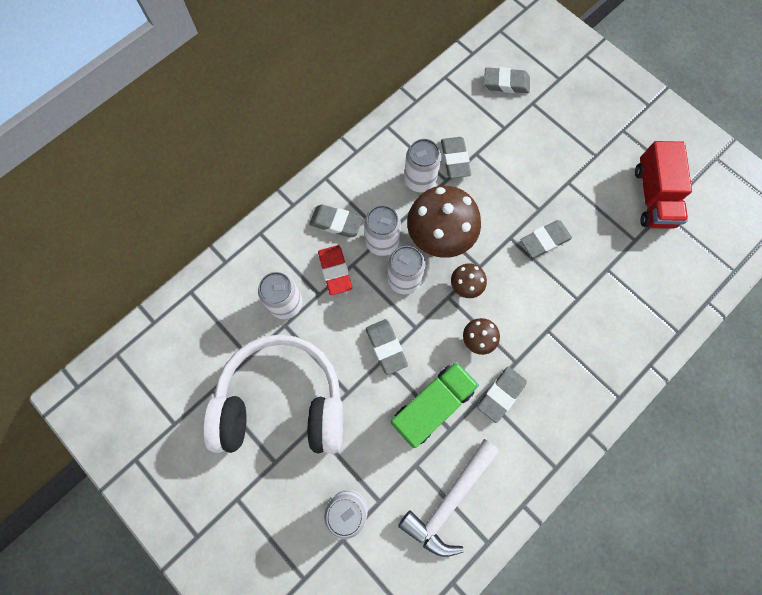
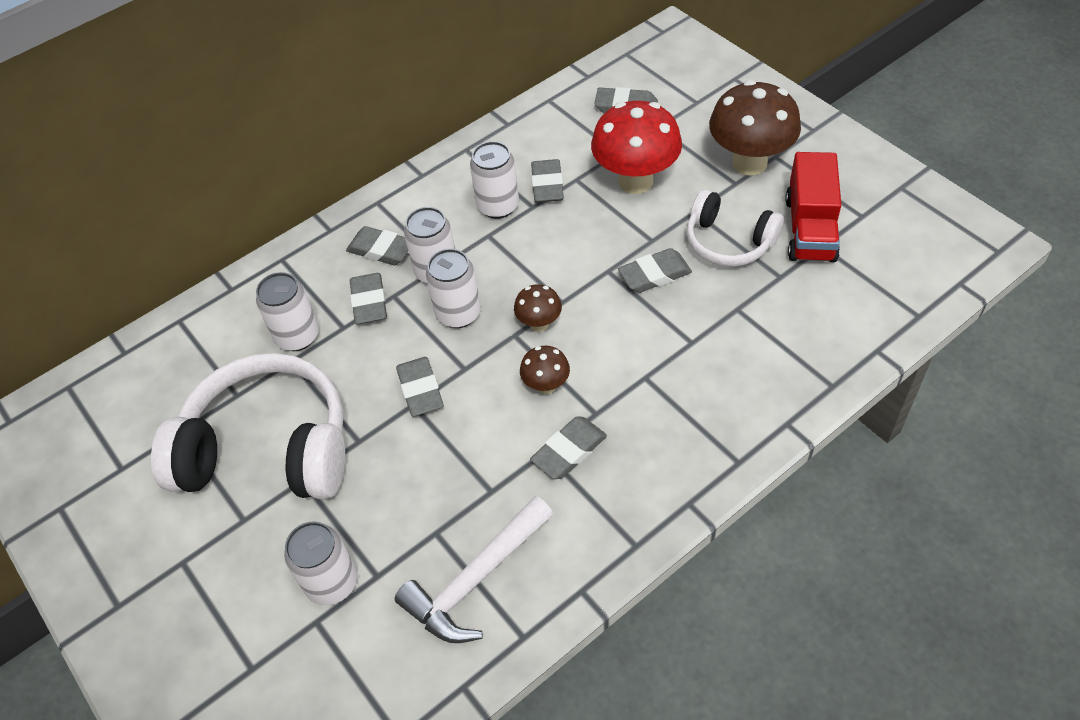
camera: 10 degrees right, 20 degrees down
red eraser [318,245,352,295] -> grey eraser [350,273,387,324]
green truck [391,362,479,448] -> none
brown mushroom [407,186,481,258] -> brown mushroom moved to [709,80,801,175]
none -> red mushroom [591,101,682,194]
none -> white headphones [687,189,784,267]

